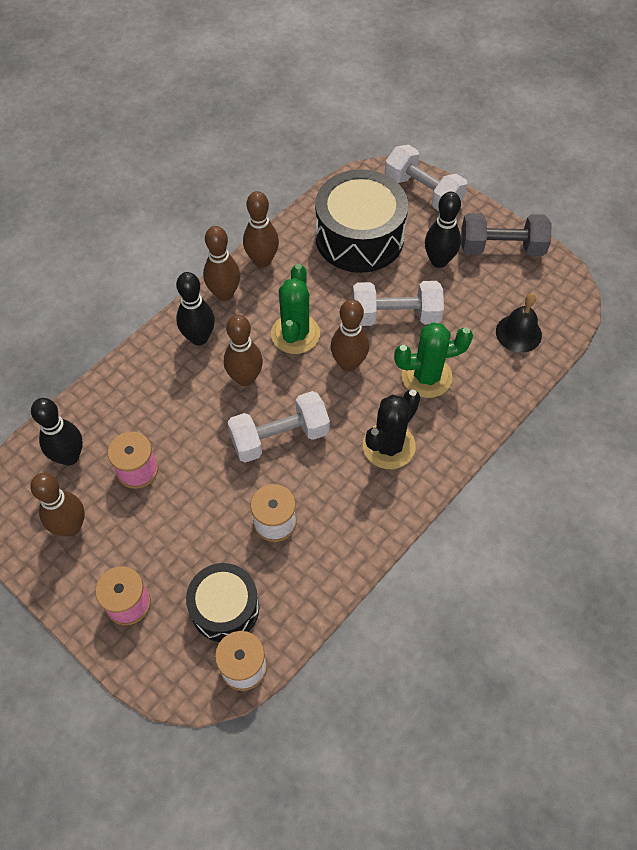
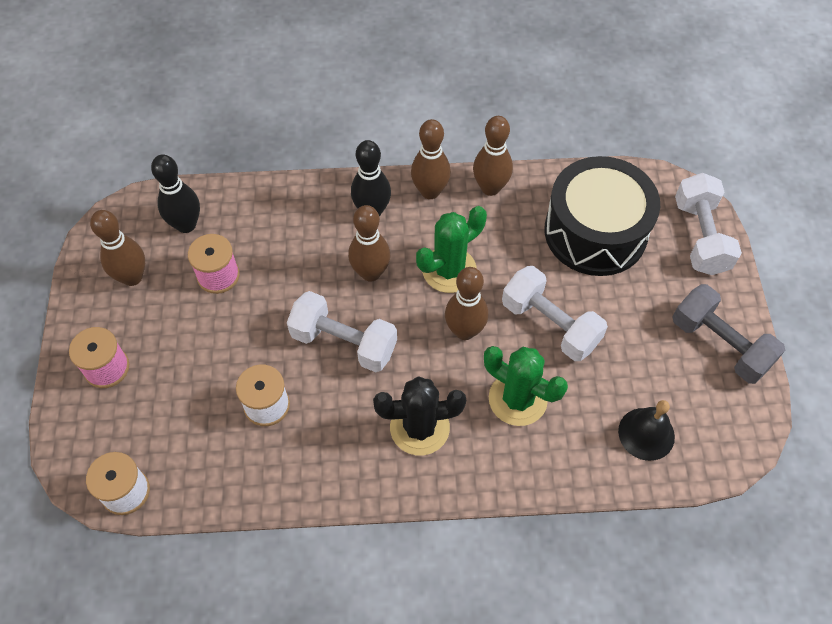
camera: 45 degrees right, 0 degrees up
black drum [186,563,259,642] -> none
black bowling pin [425,192,461,268] -> none

